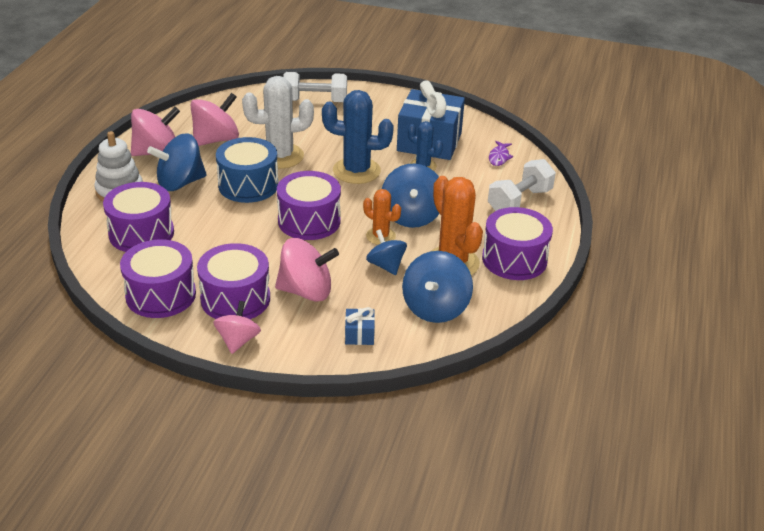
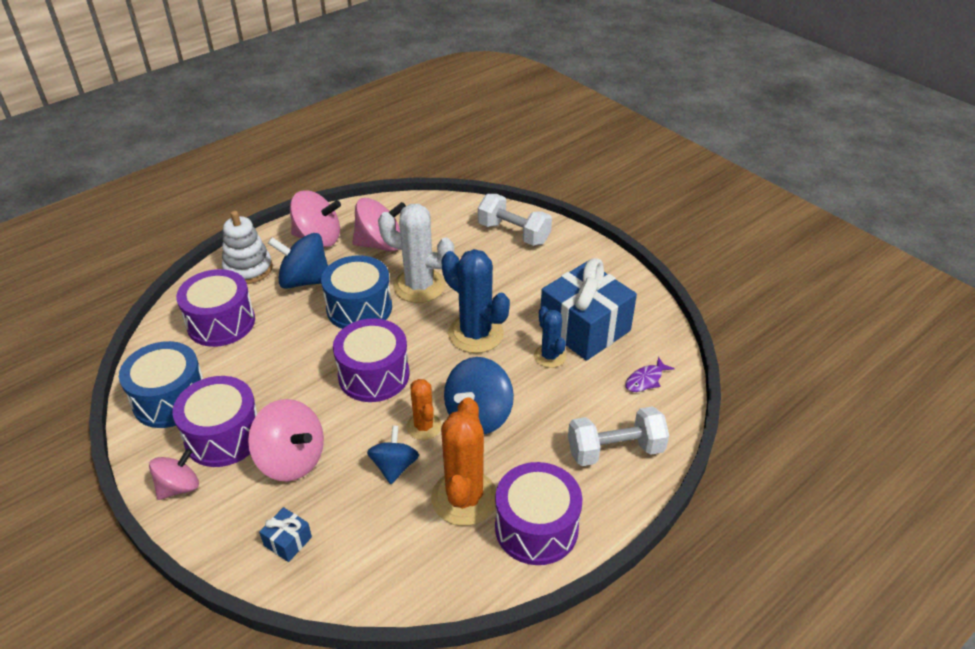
camera: 35 degrees right, 5 degrees up
purple drum [120,240,196,318] -> blue drum [119,341,203,428]
blue spinning top [402,251,473,323] -> none

